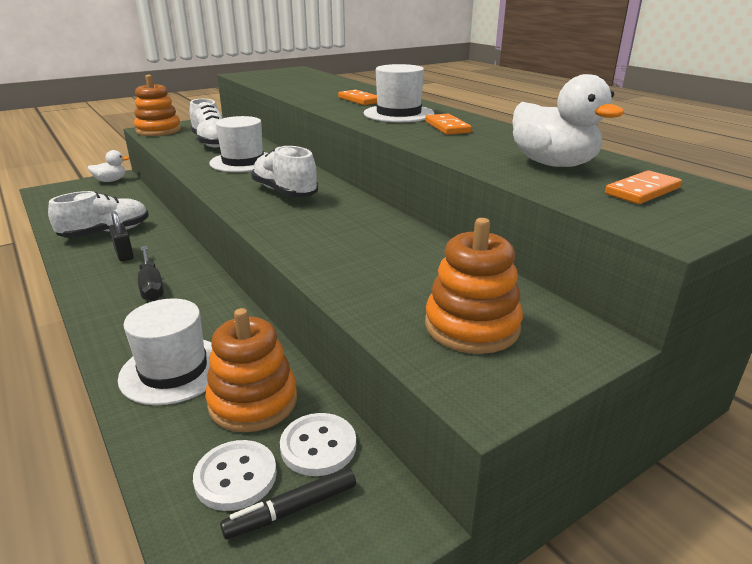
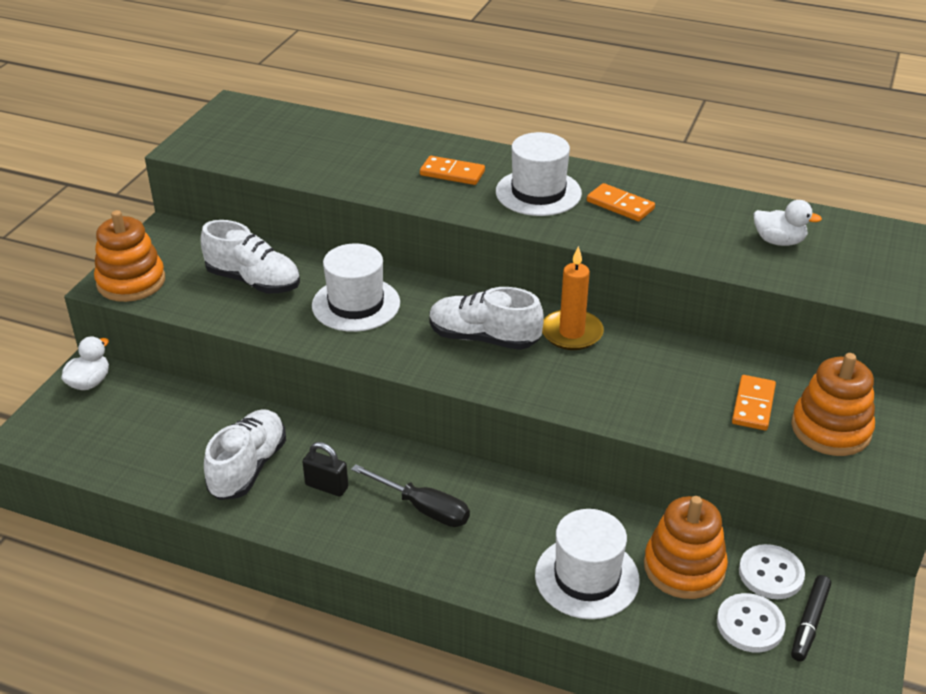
camera: 35 degrees left, 10 degrees up
white duck [512,74,625,167] -> white duck [754,200,822,246], size x0.58
orange domino [605,170,682,204] -> orange domino moved to [732,375,776,430]
none -> orange candle [542,246,604,350]

